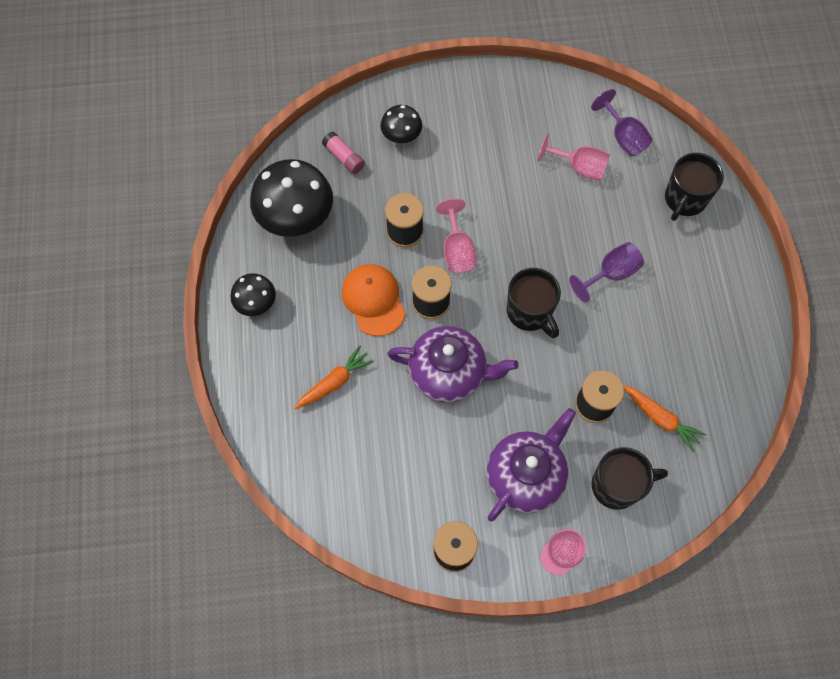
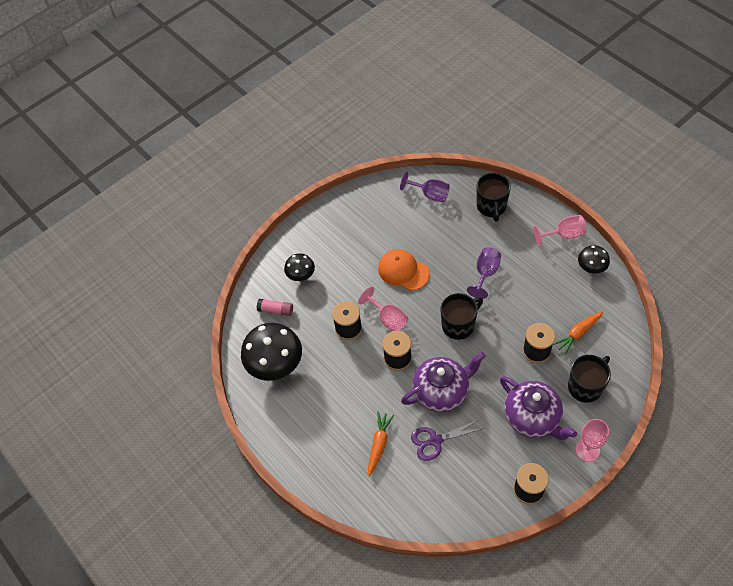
camera: 30 degrees left, 10 degrees down
black mushroom [230,273,276,316] -> black mushroom moved to [578,245,610,274]
orange cap [342,264,406,336] -> orange cap moved to [378,249,430,291]
purple teapot [486,408,576,521] -> purple teapot turned 135 degrees clockwise [500,376,577,440]
black mug [507,268,561,338] -> black mug turned 60 degrees counterclockwise [440,293,483,340]
pink goblet [537,133,610,181] -> pink goblet moved to [533,215,587,247]
orange carrot [623,385,706,452] -> orange carrot turned 135 degrees clockwise [553,311,603,355]
none -> purple scissors [411,419,484,461]

